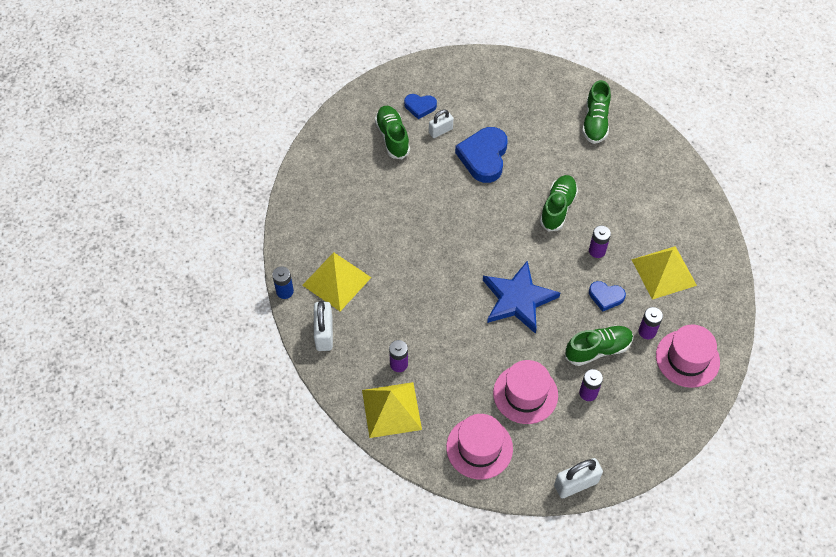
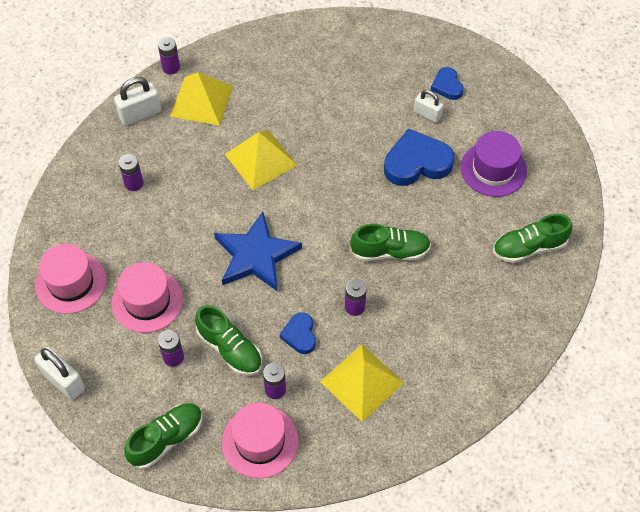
camera: 65 degrees right, 0 degrees up
blue battery [272,266,294,299] -> purple battery [158,37,180,74]
yellow pyramid [362,382,422,438] -> yellow pyramid moved to [225,130,298,190]
green shoe [375,106,410,159] -> green shoe moved to [125,403,203,469]
none -> purple hat [460,131,527,197]

